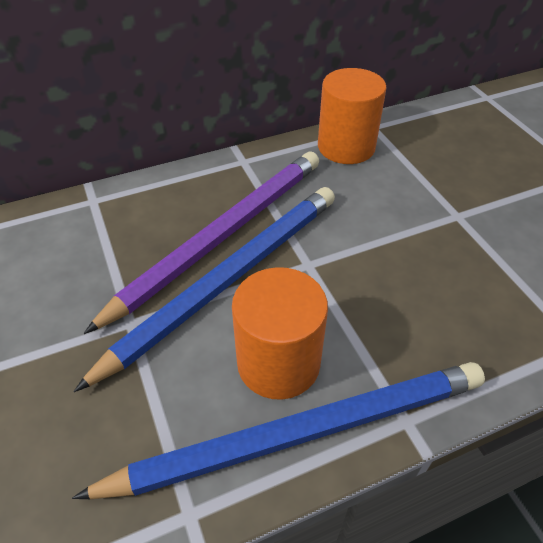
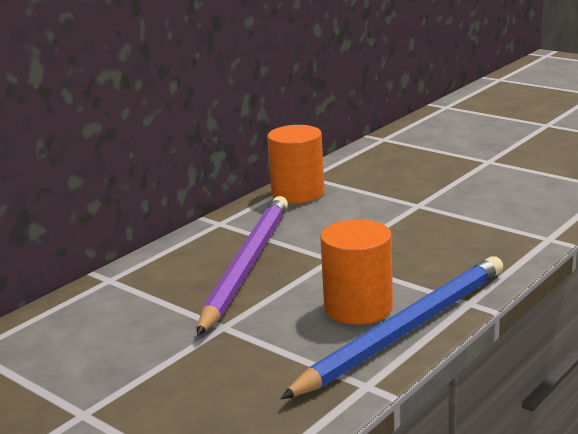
camera: 25 degrees left, 25 degrees down
blue pencil [73,187,335,392] -> none

